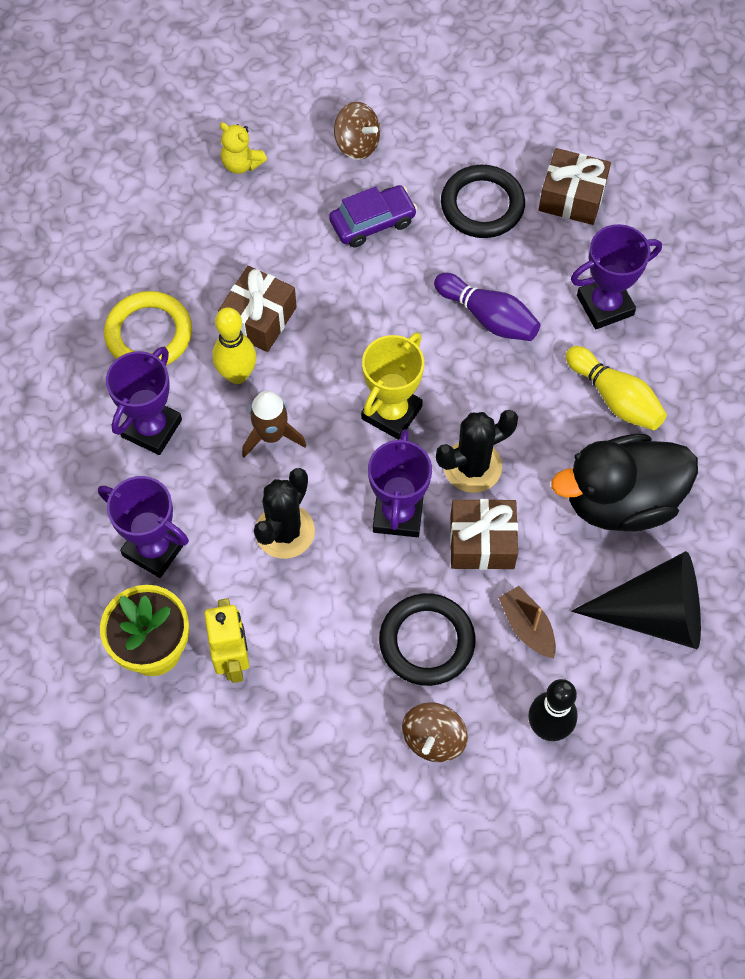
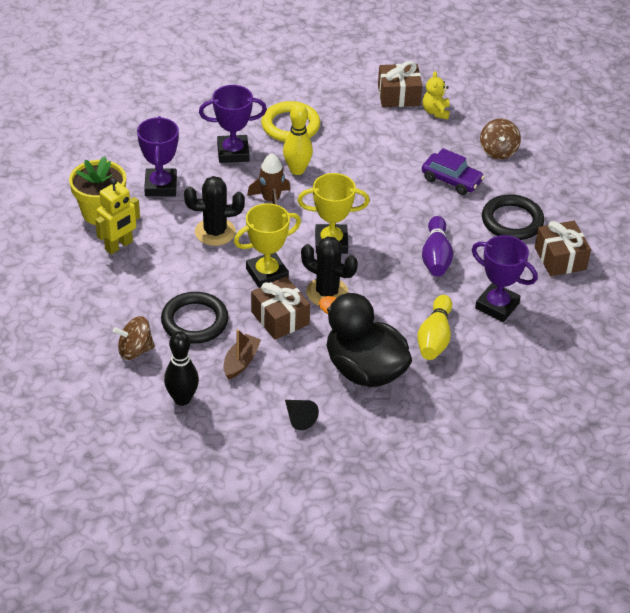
camera: 55 degrees right, 20 degrees down
brown gift [218,266,297,352] -> brown gift moved to [378,61,423,107]
purple trophy [368,429,432,537] -> yellow trophy [234,203,301,288]
black cone [571,551,701,649] -> black cone [285,400,319,430], size x0.45

